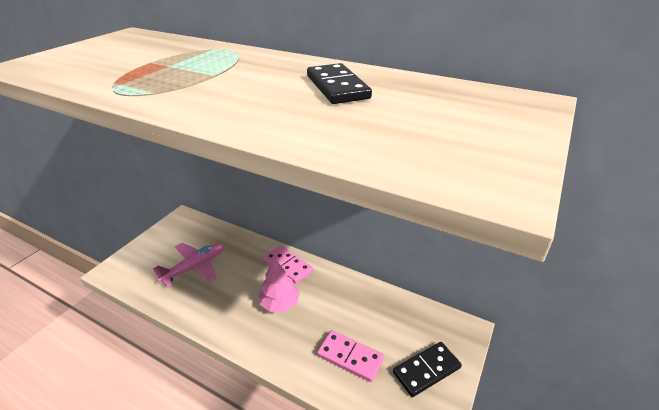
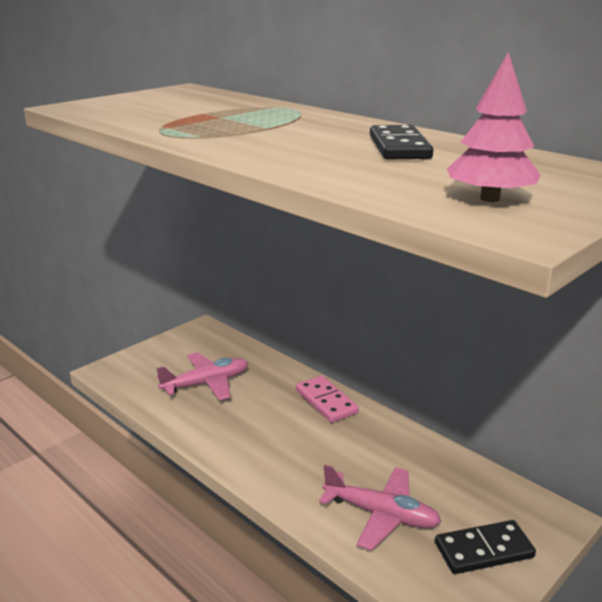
camera: 15 degrees right, 10 degrees down
pink tree [259,258,300,312] -> pink tree moved to [447,52,541,202]
pink domino [317,330,384,382] -> pink plane [319,465,442,551]

